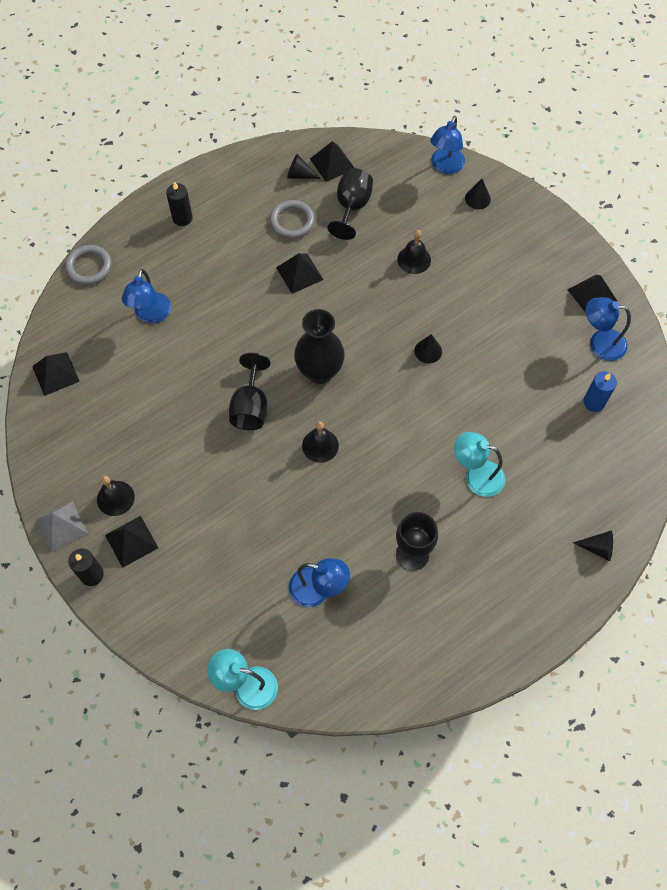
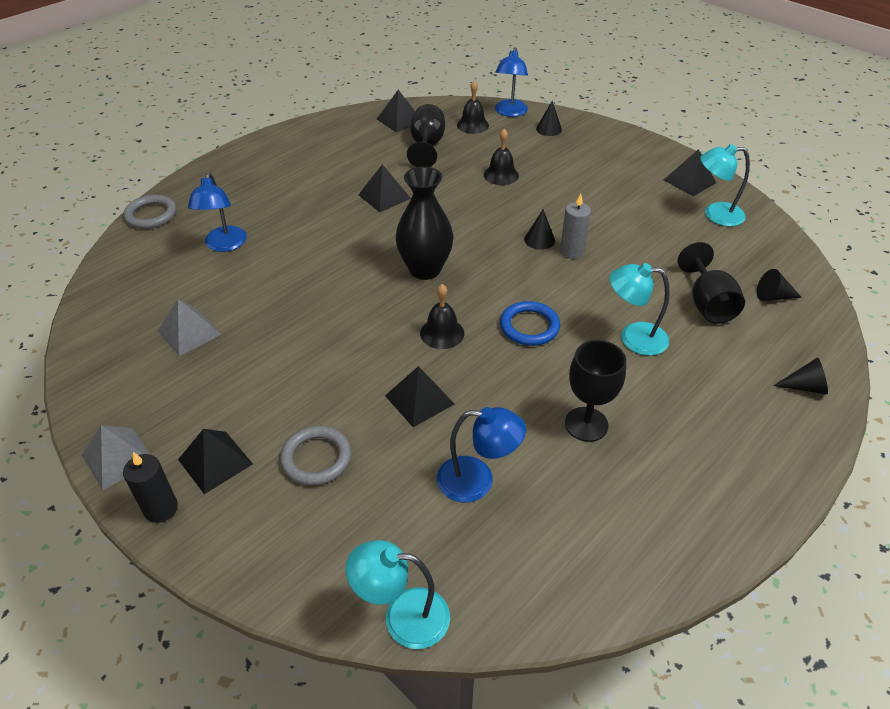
camera: 10 degrees left, 20 degrees down
black pyramid [32,352,80,396] -> black pyramid moved to [385,366,454,427]
black bell [97,476,135,516] -> black bell moved to [457,80,489,134]
black candle [166,181,193,226] -> none
black goblet [229,353,270,430] -> black goblet moved to [678,242,745,324]
grey ring [270,200,315,239] -> grey ring moved to [280,426,351,486]
black cone [287,154,321,179] -> black cone moved to [757,269,802,301]
blue candle [583,371,617,412] -> none
blue lamp [586,297,631,361] -> turquoise lamp [700,144,750,226]
none -> grey pyramid [158,299,221,356]
none -> blue ring [500,301,560,346]
none -> grey candle [560,194,591,258]

